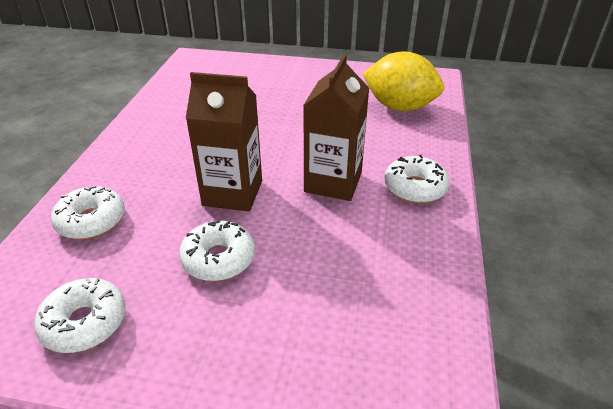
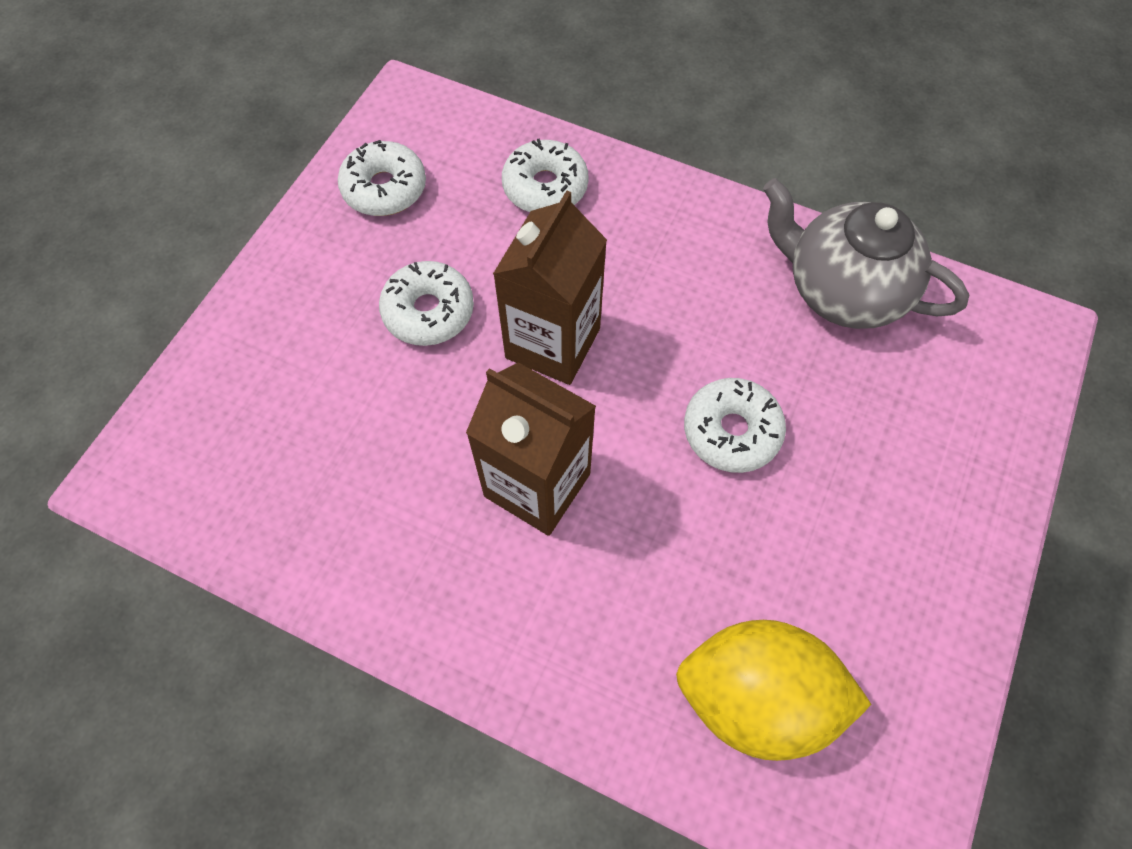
camera: 105 degrees right, 25 degrees up
yellow lemon [363,51,444,111] -> yellow lemon turned 60 degrees clockwise [676,620,872,761]
white donut [384,155,450,203] -> white donut moved to [684,378,786,473]
none -> grey teapot [763,178,969,329]

